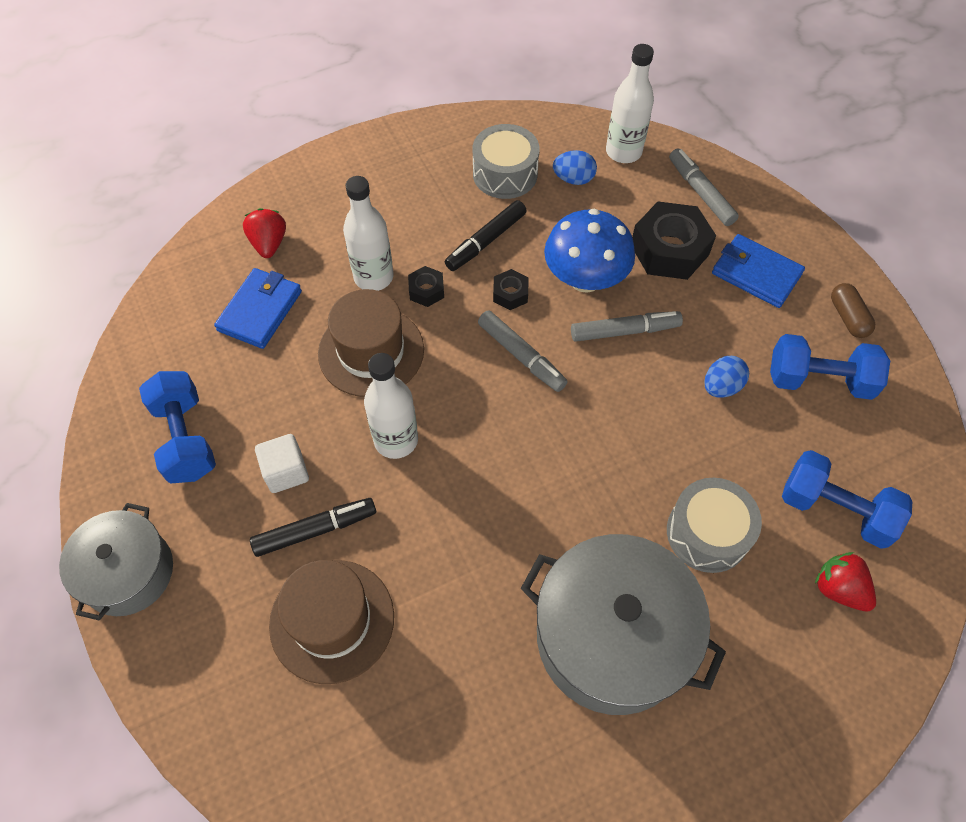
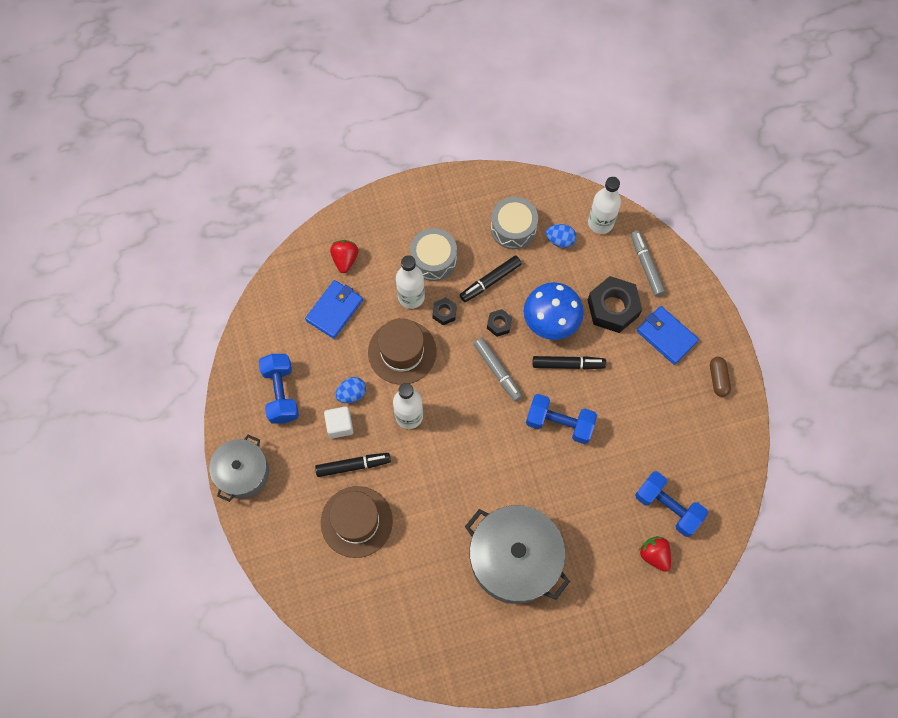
camera: 10 degrees right, 10 degrees up
grey marker [571,311,683,342] -> black marker [533,356,606,370]
grey drum [667,478,762,573] -> grey drum moved to [410,228,457,281]
blue egg [704,356,749,398] -> blue egg moved to [335,377,366,403]
blue dumbbell [770,334,890,400] -> blue dumbbell moved to [526,394,597,444]

